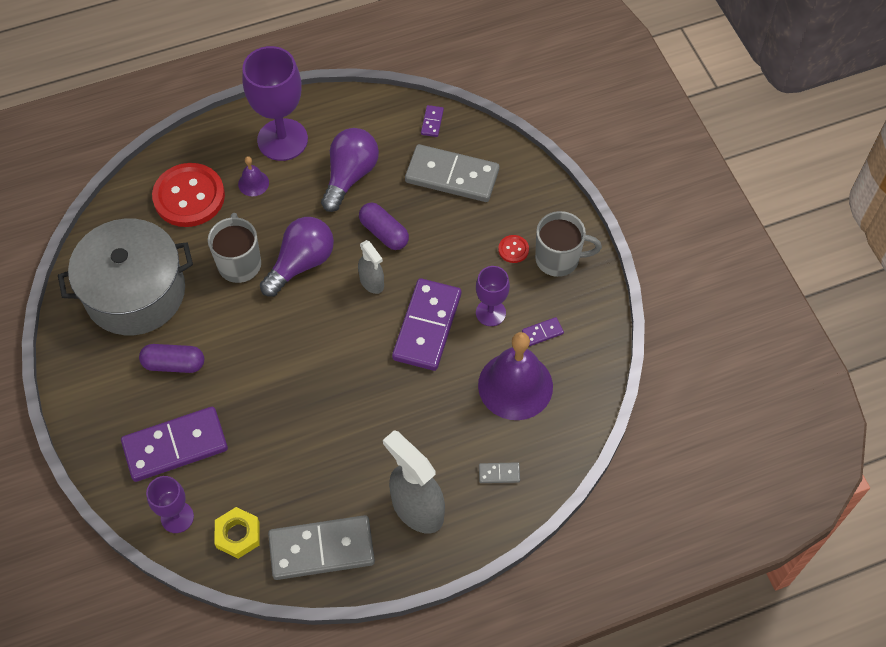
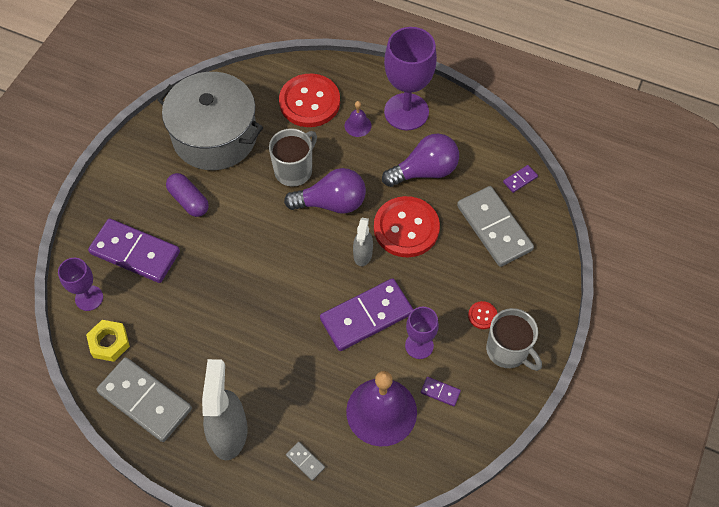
camera: 45 degrees right, 0 degrees up
purple capsule [359,203,409,250] -> red button [374,196,440,257]

